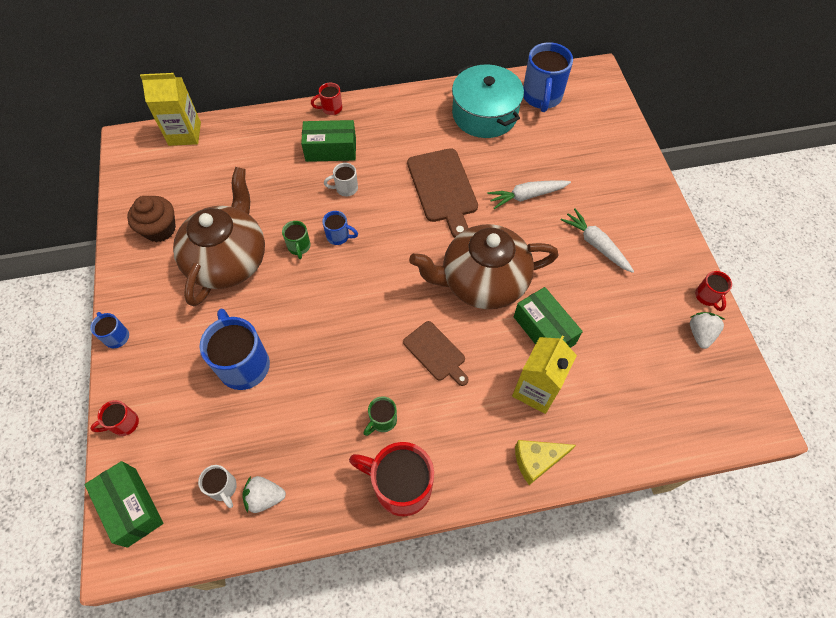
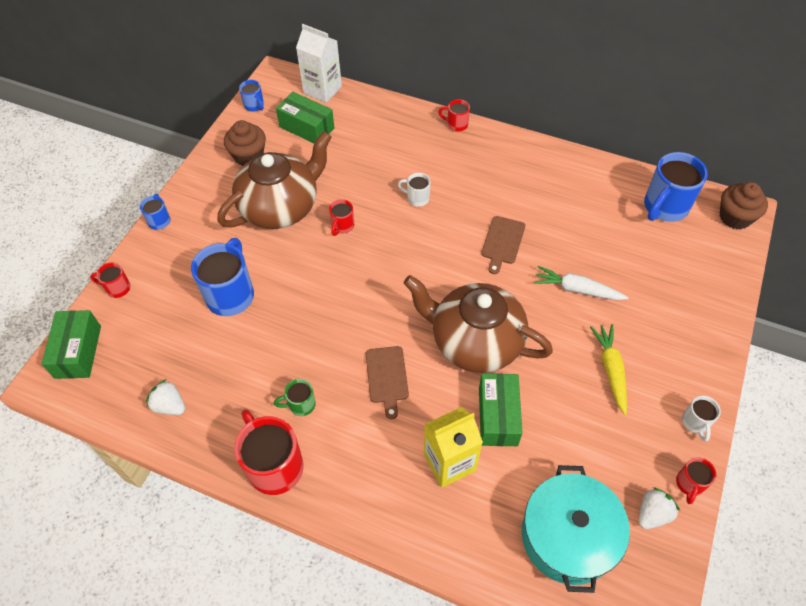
camera: 35 degrees right, 5 degrees down
yellow carton [140,73,201,146] -> white carton [296,24,342,103]
white mug [198,465,237,508] -> white mug moved to [682,396,721,442]
green mug [282,221,310,259] -> red mug [329,199,354,236]
green box [301,120,356,162] -> green box moved to [276,92,334,143]
blue mug [322,211,358,245] -> blue mug moved to [239,80,264,112]
brown cutting board [407,148,478,238] -> brown cutting board [481,216,525,274], size x0.61
turquoise pot [452,64,524,138] -> turquoise pot moved to [522,465,630,593]
yellow cheese [515,440,576,485] -> none
white carrot [560,208,634,273] -> yellow carrot [590,324,627,415]
none -> brown cupcake [720,182,768,229]

